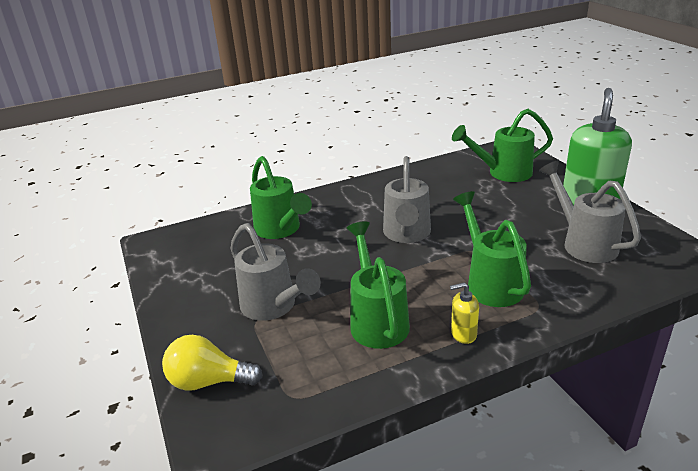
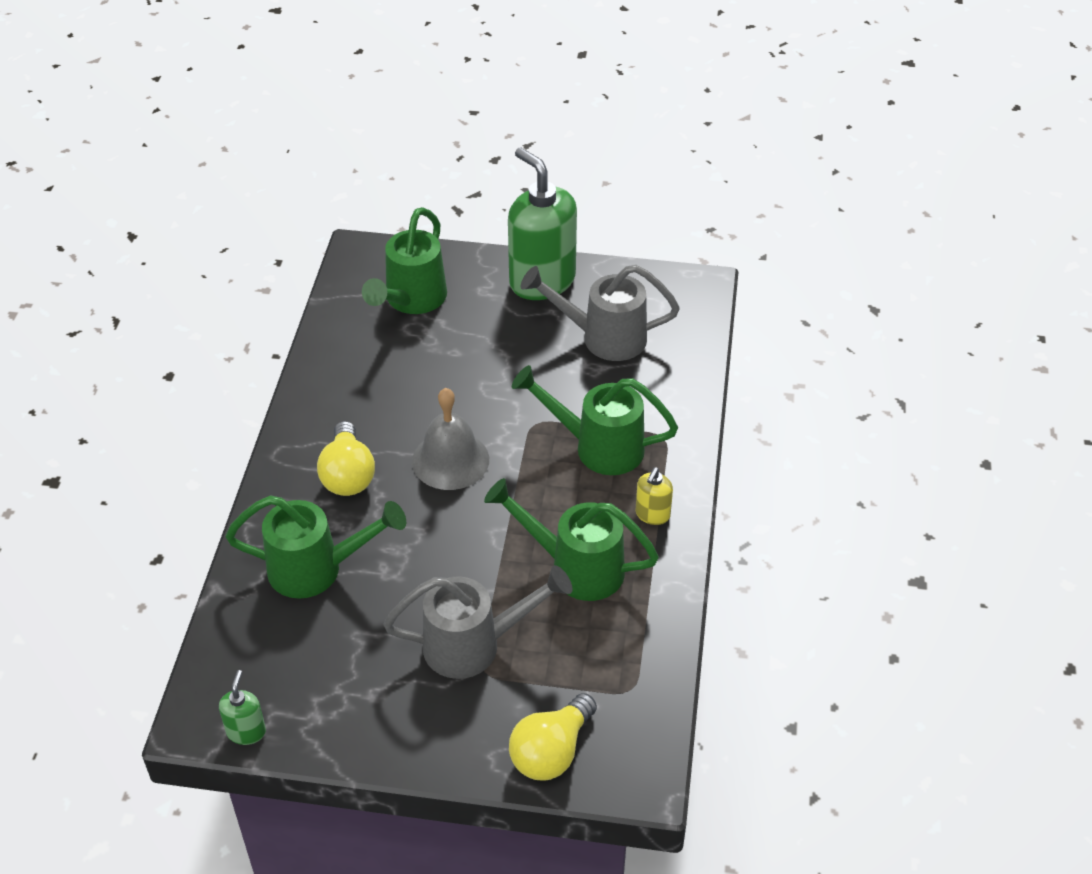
camera: 60 degrees left, 15 degrees up
grey watering can [383,156,431,243] -> grey bell [412,388,489,490]
none -> green soap dispenser [219,670,266,745]
none -> yellow light bulb [317,421,375,496]

